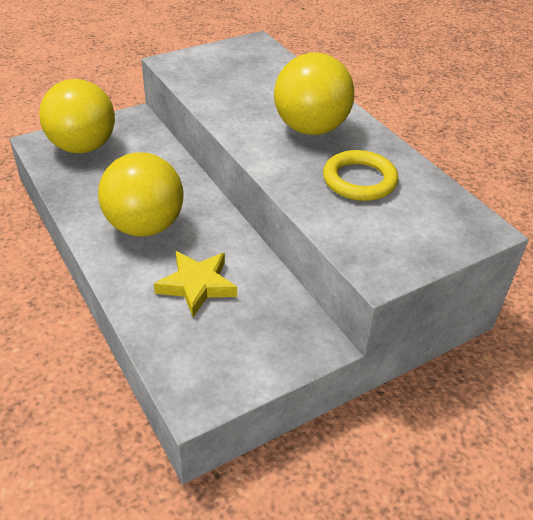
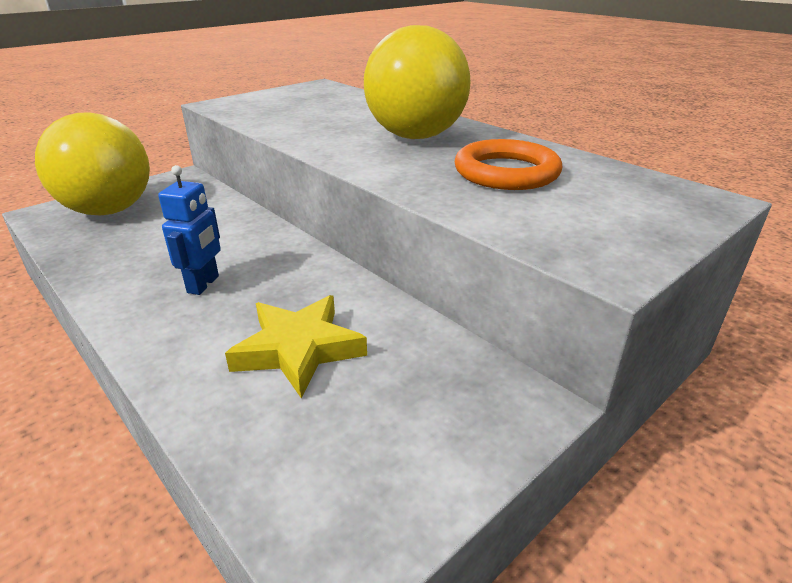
camera: 10 degrees left, 10 degrees down
yellow ball [98,152,184,237] -> blue robot [158,165,221,295]
yellow ring [323,150,398,201] -> orange ring [455,139,562,190]

